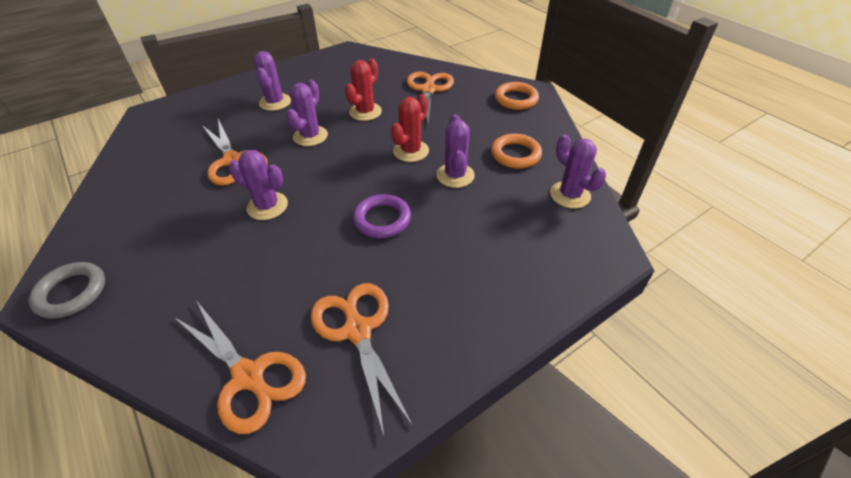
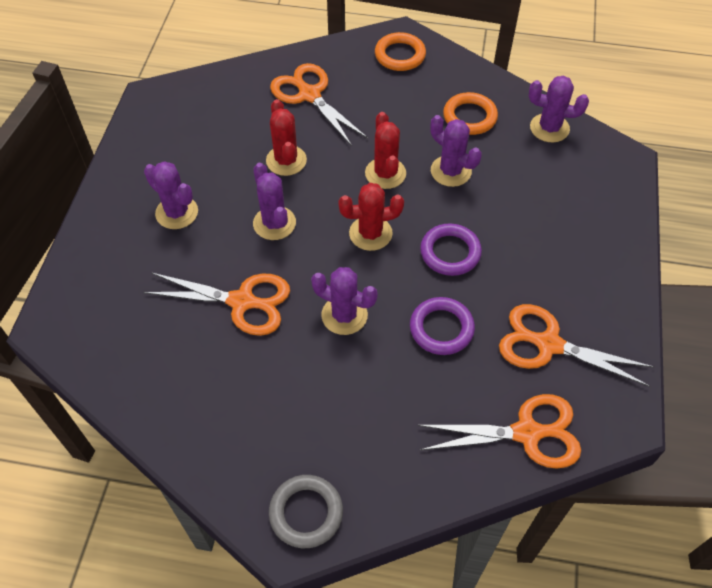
camera: 45 degrees left, 10 degrees up
purple cactus [229,150,288,220] -> purple cactus turned 45 degrees clockwise [311,267,378,335]
none -> red cactus [338,183,404,251]
none -> purple ring [410,297,475,355]

